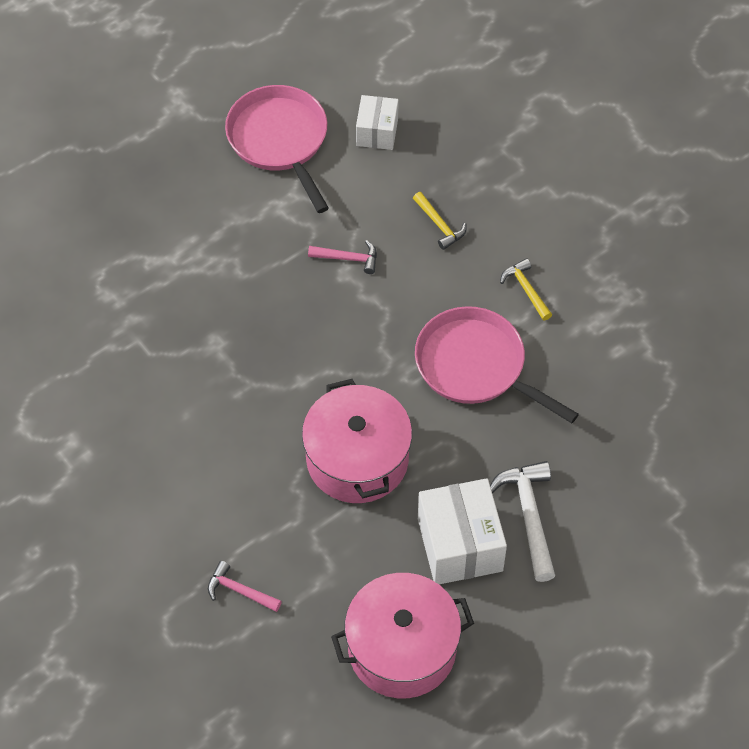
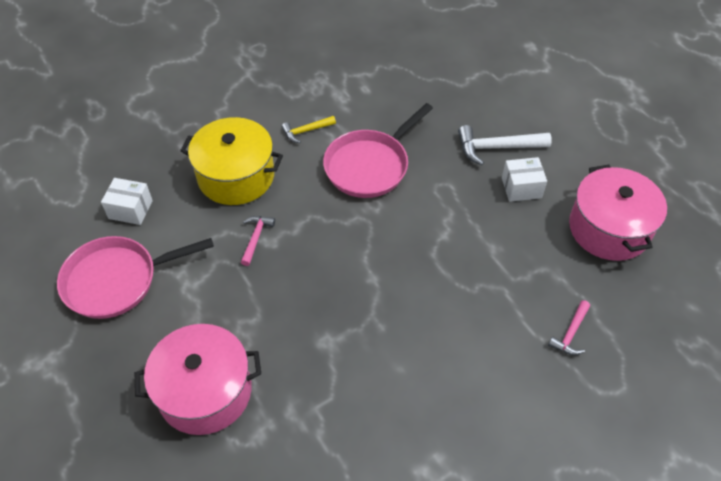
camera: 85 degrees left, 5 degrees down
pink pot [302,379,412,503] -> pink pot moved to [135,324,261,435]
yellow hammer [413,192,466,250] -> yellow pot [180,117,283,205]
white box [418,478,507,584] -> white box [502,157,547,202], size x0.60

